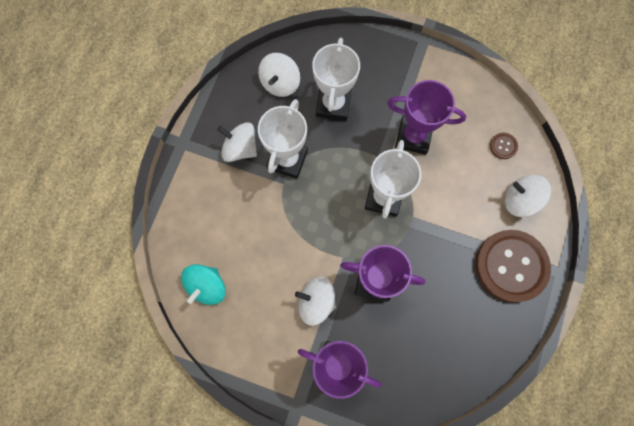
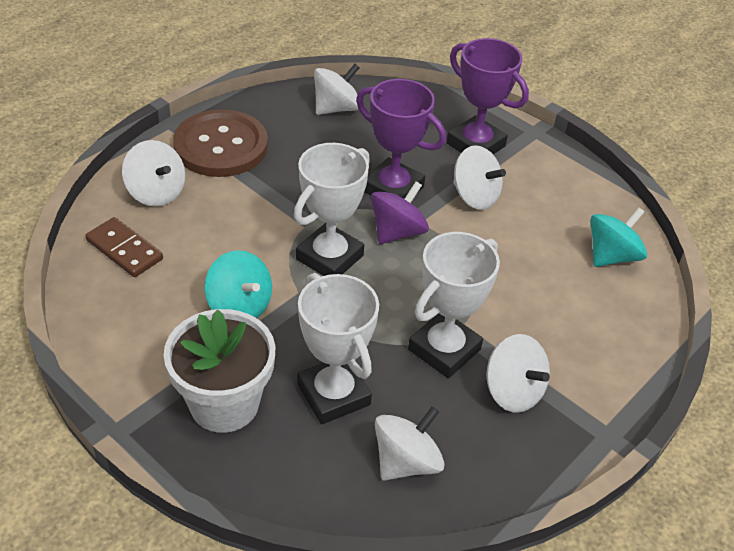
camera: 160 degrees left, 30 degrees down
white trophy [312,38,360,121] -> white trophy turned 60 degrees counterclockwise [297,273,379,424]
purple trophy [387,80,466,155] -> turquoise spinning top [205,250,272,318]
brown button [490,133,518,159] -> brown domino [86,217,163,277]
none -> white flower pot [164,309,275,433]
none -> white spinning top [314,64,360,115]
none -> purple spinning top [371,182,429,244]

